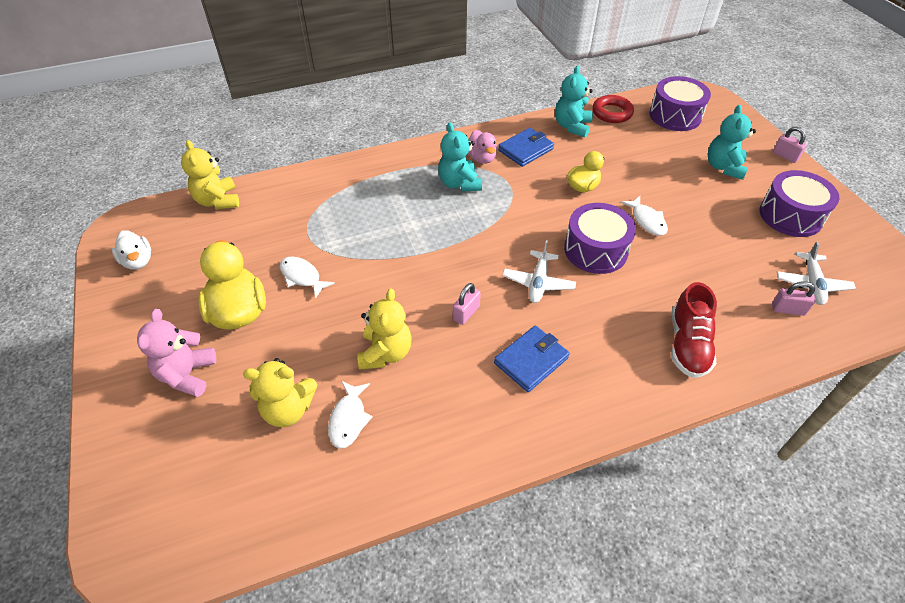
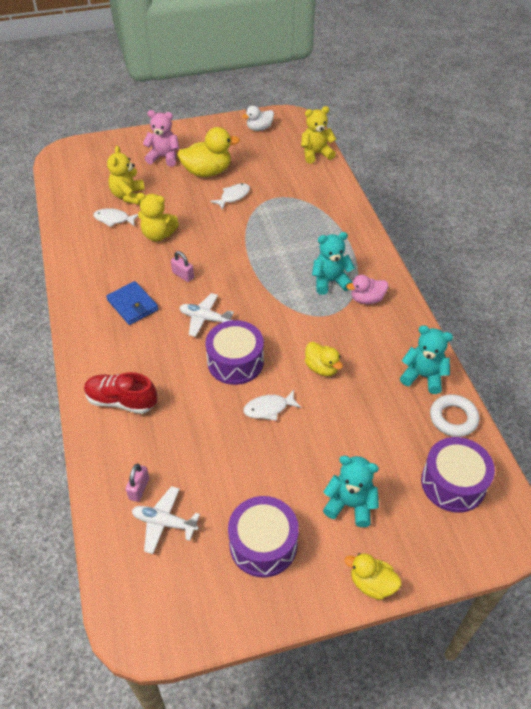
camera: 95 degrees right, 0 degrees up
blue wallet [498,128,554,167] -> none
red ring [592,95,634,123] -> white ring [430,394,479,437]
pink padlock [773,127,807,163] -> yellow duck [345,553,401,600]

